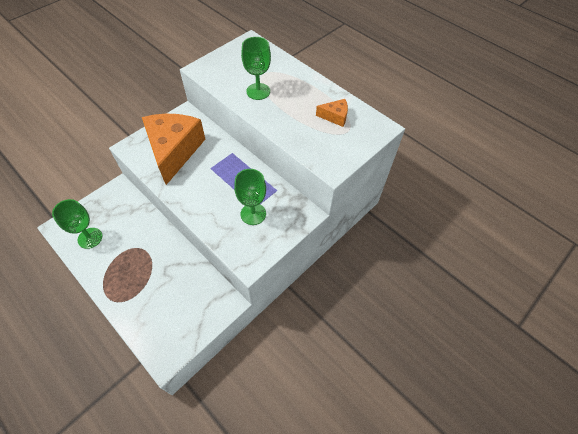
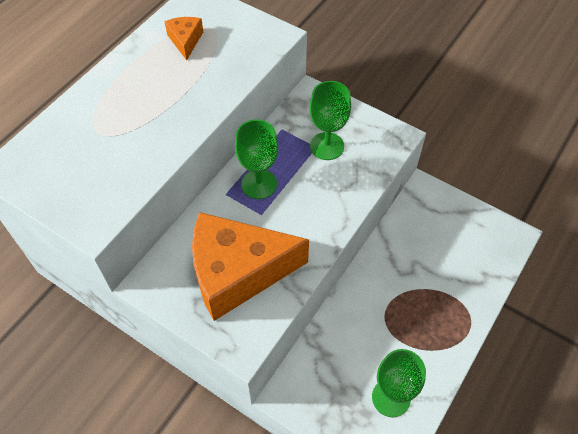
camera: 100 degrees left, 0 degrees up
green goblet [241,37,271,100] -> green goblet moved to [235,120,278,199]

